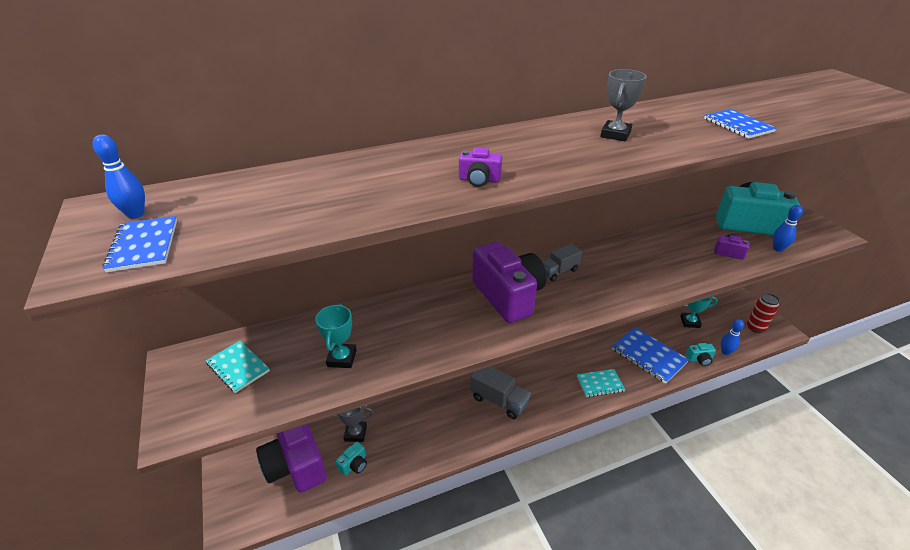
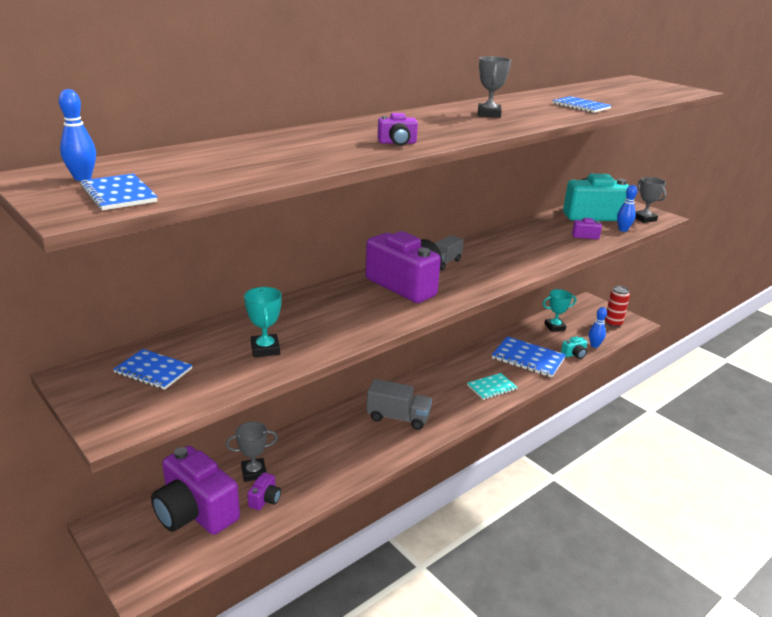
camera: 20 degrees left, 10 degrees down
turquoise notebook [206,341,270,393] -> blue notebook [113,349,192,390]
turquoise camera [336,442,367,476] -> purple camera [247,472,281,510]
none -> grey trophy [635,177,666,223]

